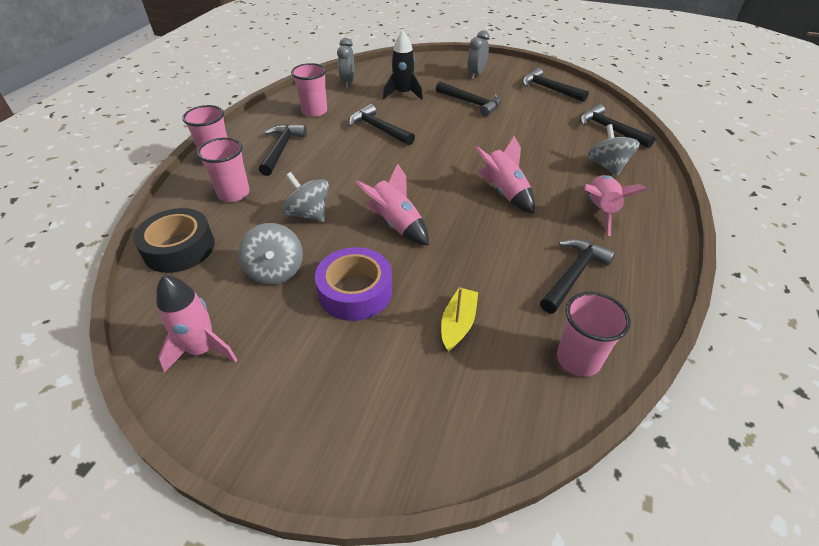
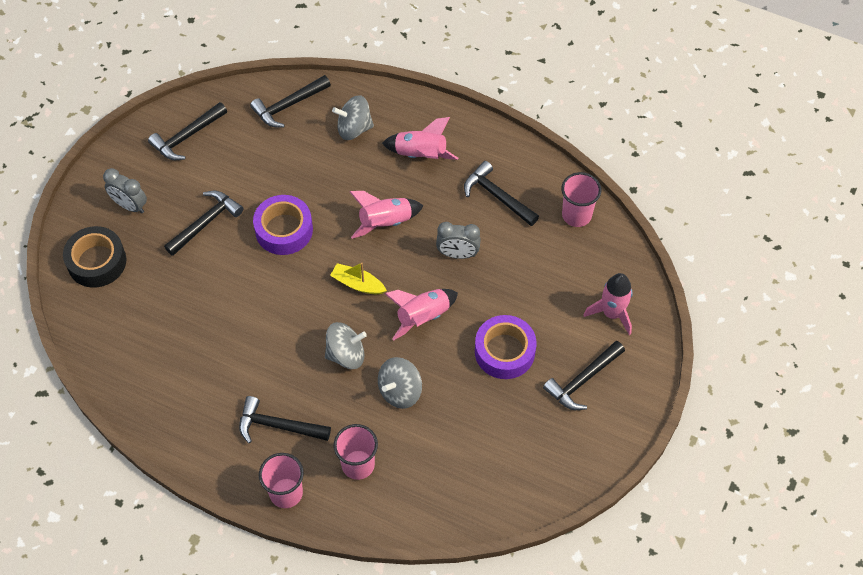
camera: 85 degrees left, 15 degrees up
black tape [133,208,215,273] -> black tape moved to [63,226,126,288]
pink rocket [156,275,237,373] -> pink rocket moved to [584,273,633,335]
grey spinning top [238,223,303,285] -> grey spinning top moved to [325,322,367,369]
pink cup [291,63,327,117] -> none
grey clock [337,38,354,88] -> grey clock moved to [436,222,481,259]
black hammer [349,104,415,145] -> black hammer moved to [543,341,625,410]
black rocket [383,30,423,100] -> none
yellow boat [441,287,478,351] -> yellow boat moved to [330,263,387,294]
none -> purple tape [253,195,313,255]

